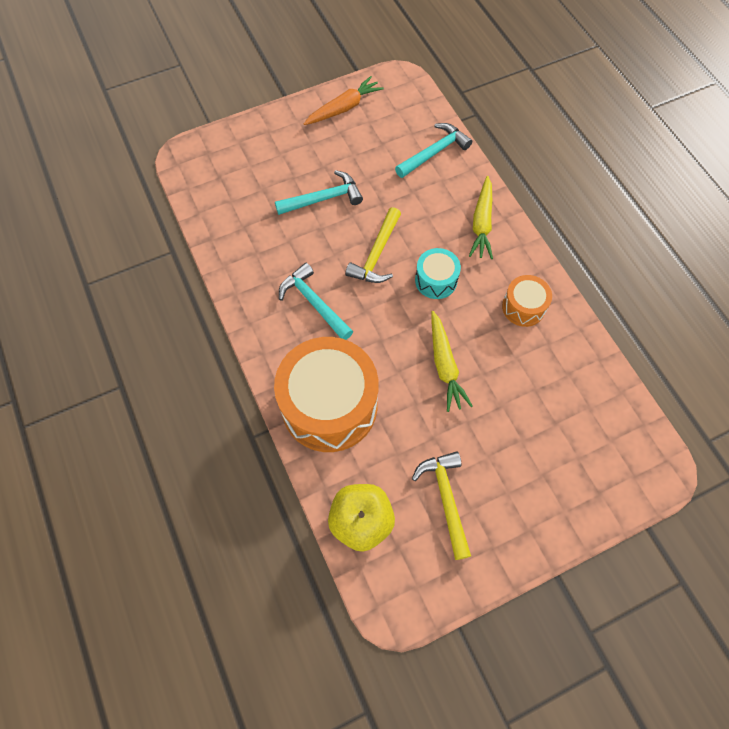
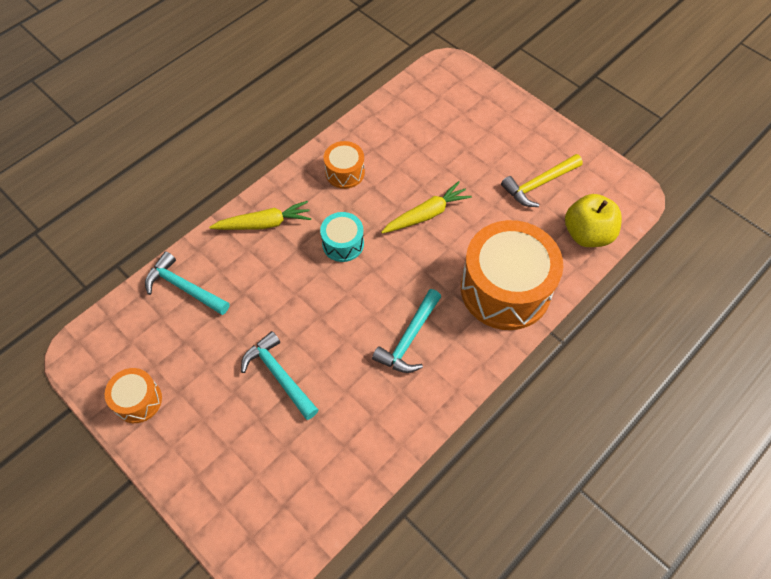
camera: 110 degrees left, 5 degrees down
orange carrot [304,76,384,125] -> orange drum [105,368,162,423]
yellow hammer [345,207,401,283] -> none

